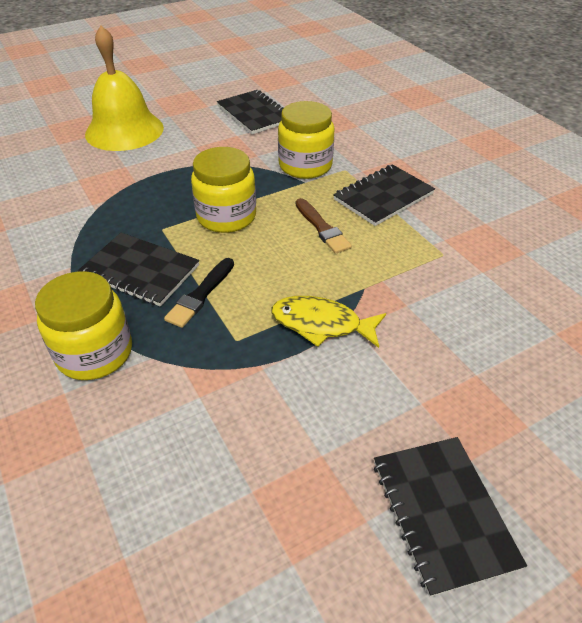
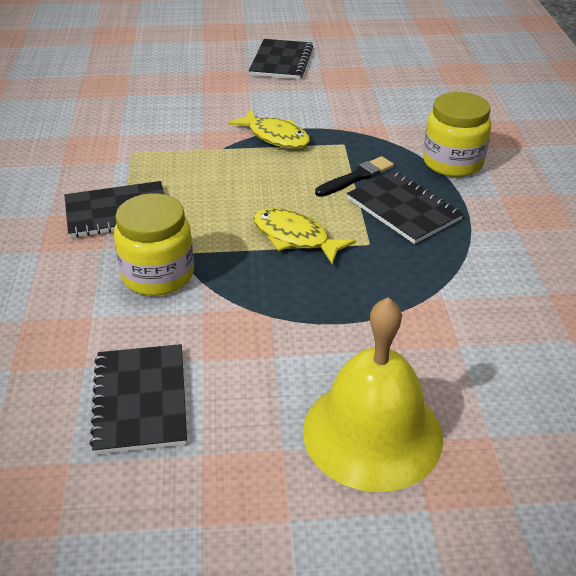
camera: 155 degrees left, 5 degrees down
yellow jar [191,147,256,233] -> yellow fish [253,208,356,265]
brown brush [296,198,352,254] -> none

